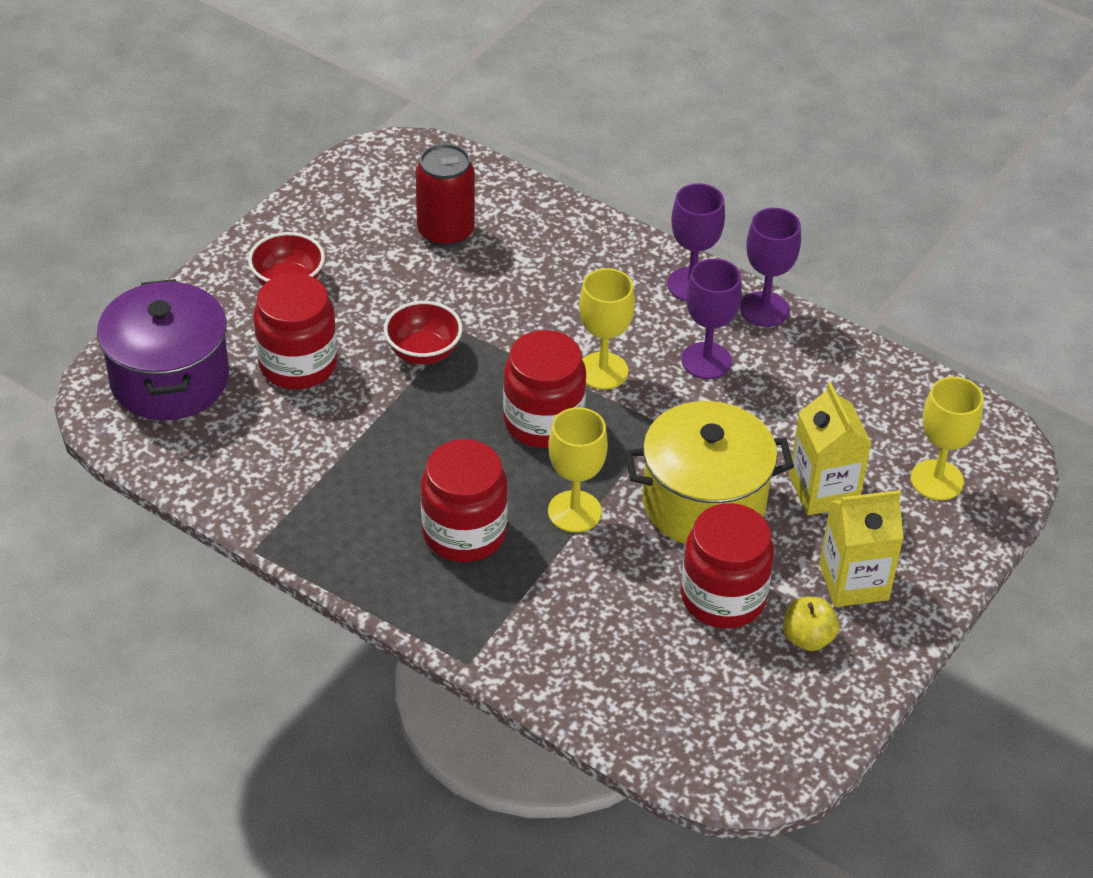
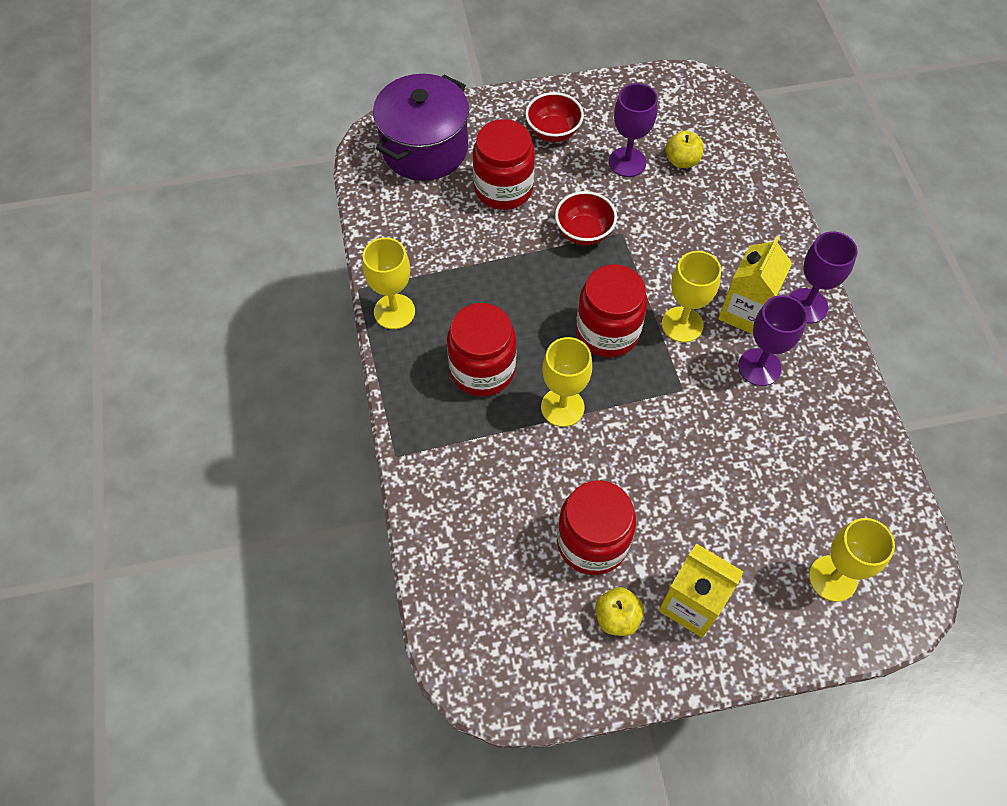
camera: 45 degrees right, 15 degrees up
red can [415,144,475,247] -> yellow apple [666,130,704,168]
yellow pot [625,401,794,544] -> none
purple goblet [740,208,801,327] -> purple goblet moved to [609,83,658,177]
yellow carton [789,383,871,515] -> yellow carton moved to [718,236,792,334]
none -> yellow goblet [363,237,415,329]

